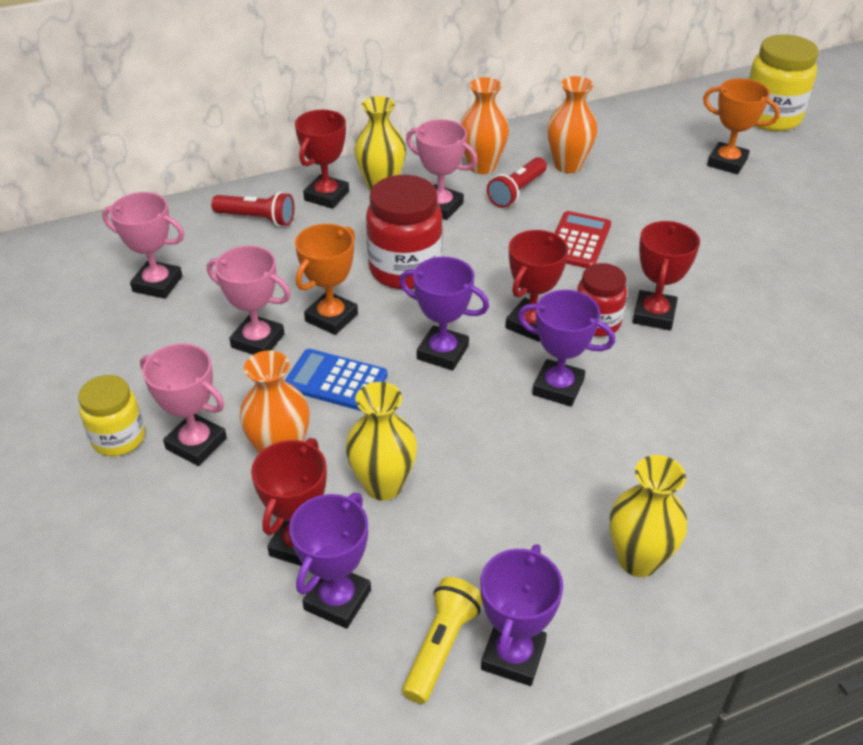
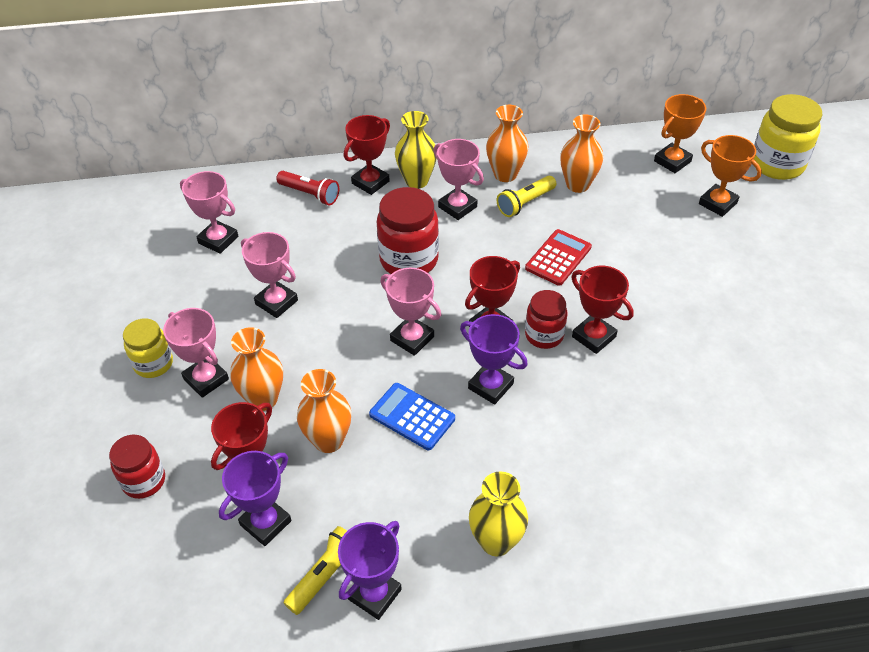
camera: 15 degrees right, 5 degrees up
blue calculator [285,349,387,411] -> blue calculator moved to [369,383,455,450]
orange trophy [295,224,358,335] -> orange trophy moved to [654,94,706,173]
yellow vase [346,382,417,500] -> orange vase [297,369,351,453]
purple trophy [399,257,489,370] -> pink trophy [380,268,441,356]
red flashlight [487,157,547,208] -> yellow flashlight [497,176,556,217]
red trophy [633,221,700,330] -> red trophy turned 75 degrees counterclockwise [571,266,634,354]
none -> red jar [109,435,165,499]

